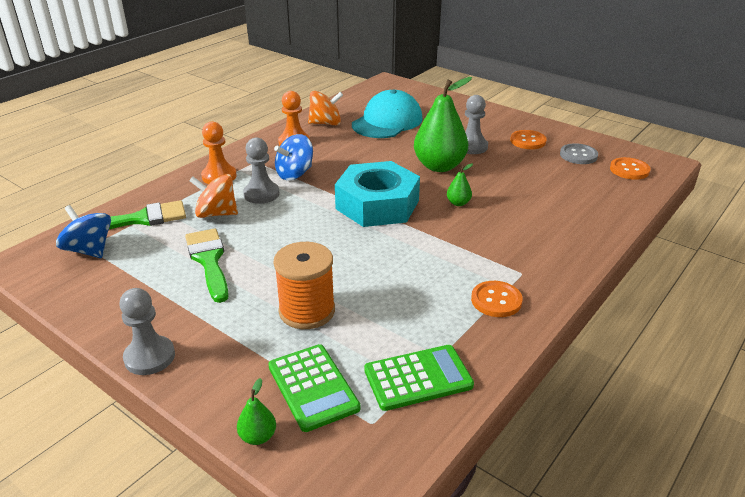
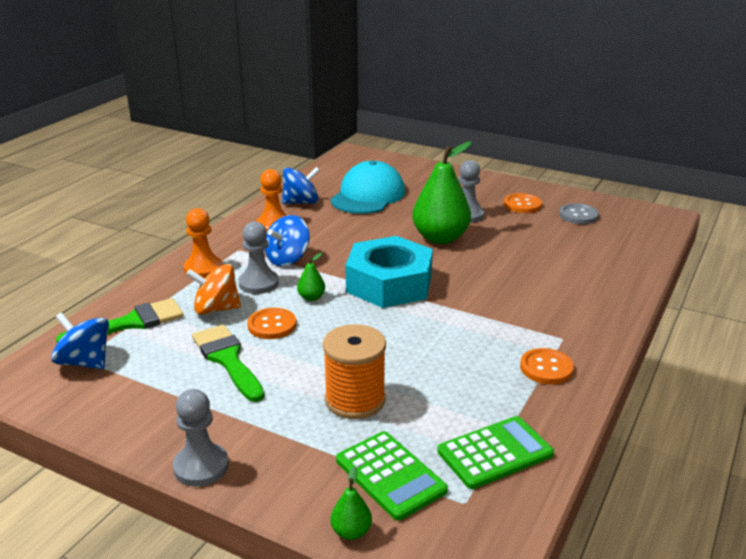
camera: 10 degrees left, 5 degrees down
orange spinning top [308,91,343,125] -> blue spinning top [282,167,320,204]
green pear [447,163,473,206] -> green pear moved to [297,253,325,301]
orange button [610,157,650,180] -> orange button moved to [247,308,296,339]

